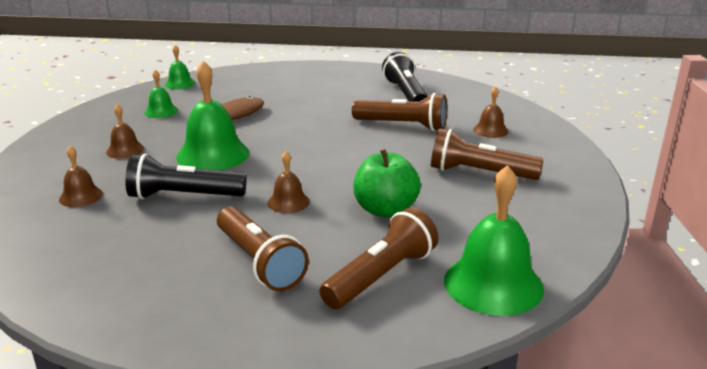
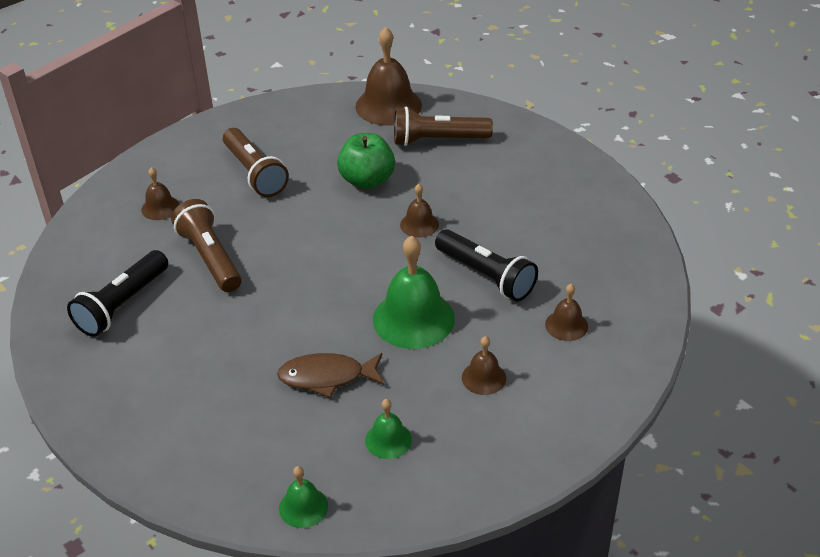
camera: 135 degrees left, 15 degrees up
brown flashlight [217,206,309,291] -> none
green bell [444,165,544,316] -> brown bell [356,27,422,126]

